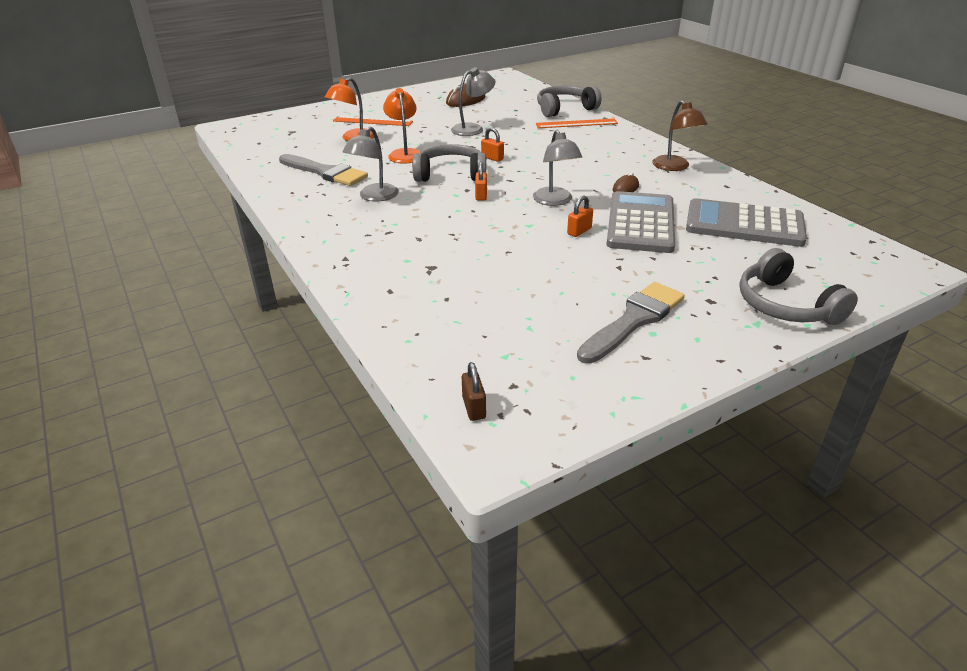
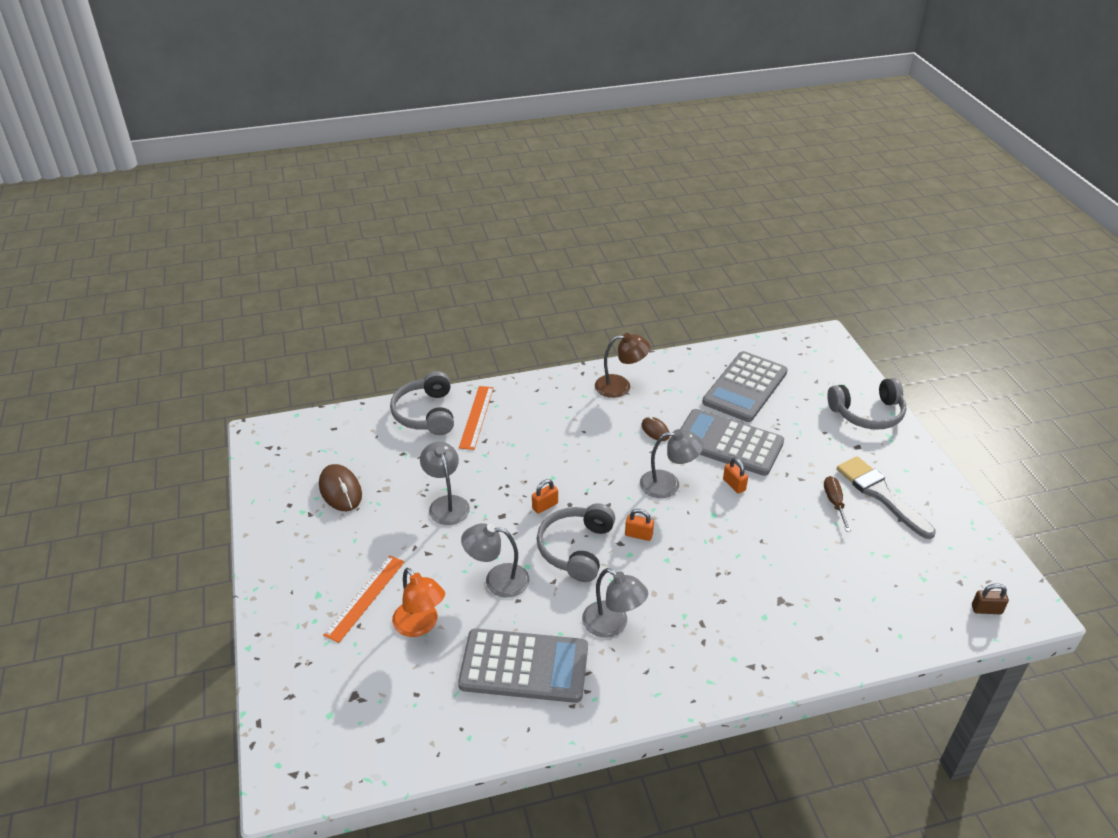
camera: 75 degrees left, 5 degrees up
grey brush [279,154,368,186] -> grey calculator [458,628,588,703]
orange lamp [383,88,421,164] -> grey lamp [461,523,530,598]
none -> brown screwdriver [824,476,851,531]

